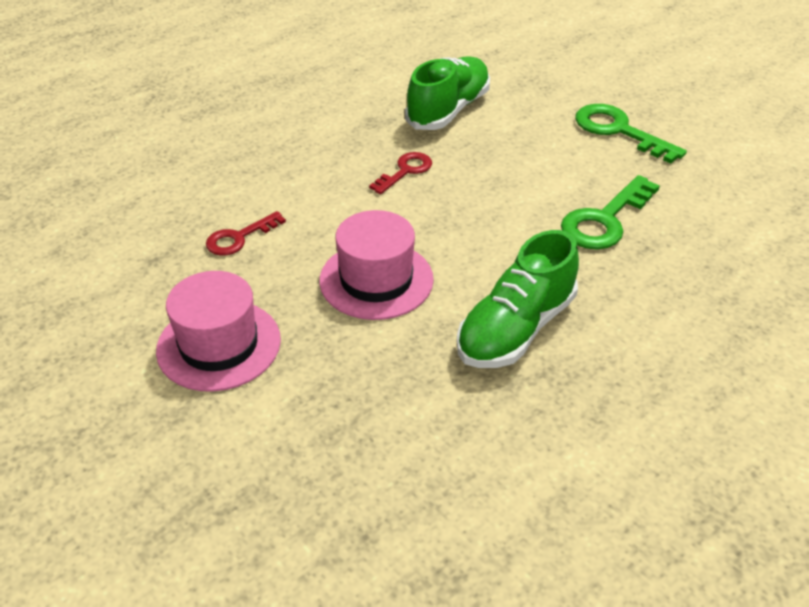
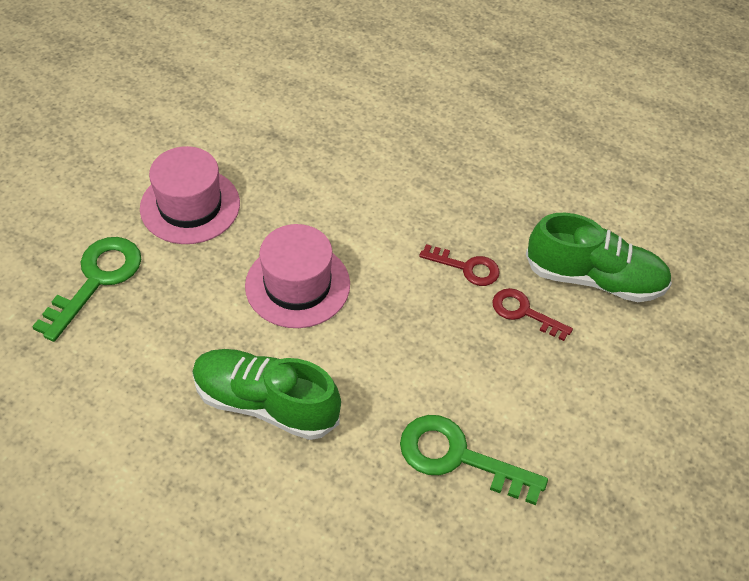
camera: 70 degrees right, 10 degrees up
red key [206,211,286,256] -> red key moved to [492,288,573,341]
green key [575,104,687,164] -> green key moved to [32,237,141,342]

